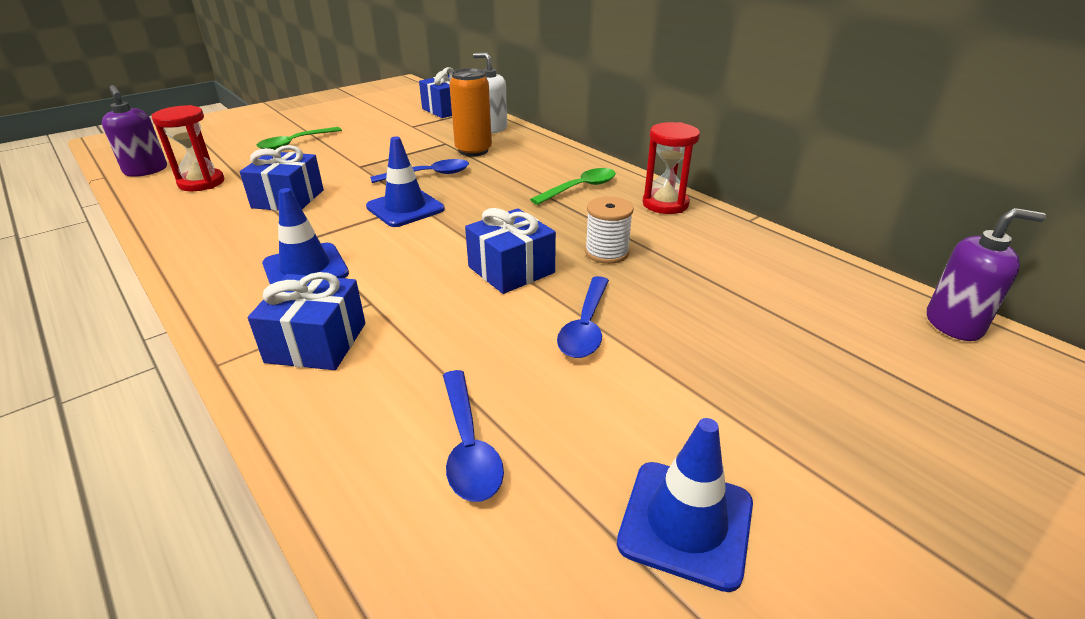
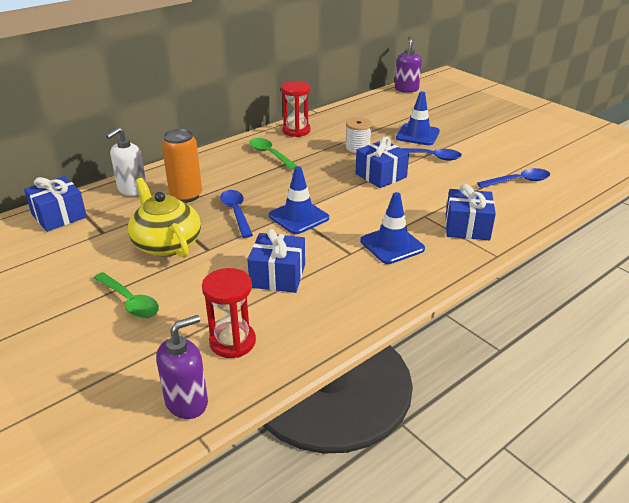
camera: 90 degrees left, 0 degrees up
blue traffic cone [617,418,753,592] -> blue traffic cone moved to [396,91,440,145]
none -> yellow teapot [128,178,201,258]

